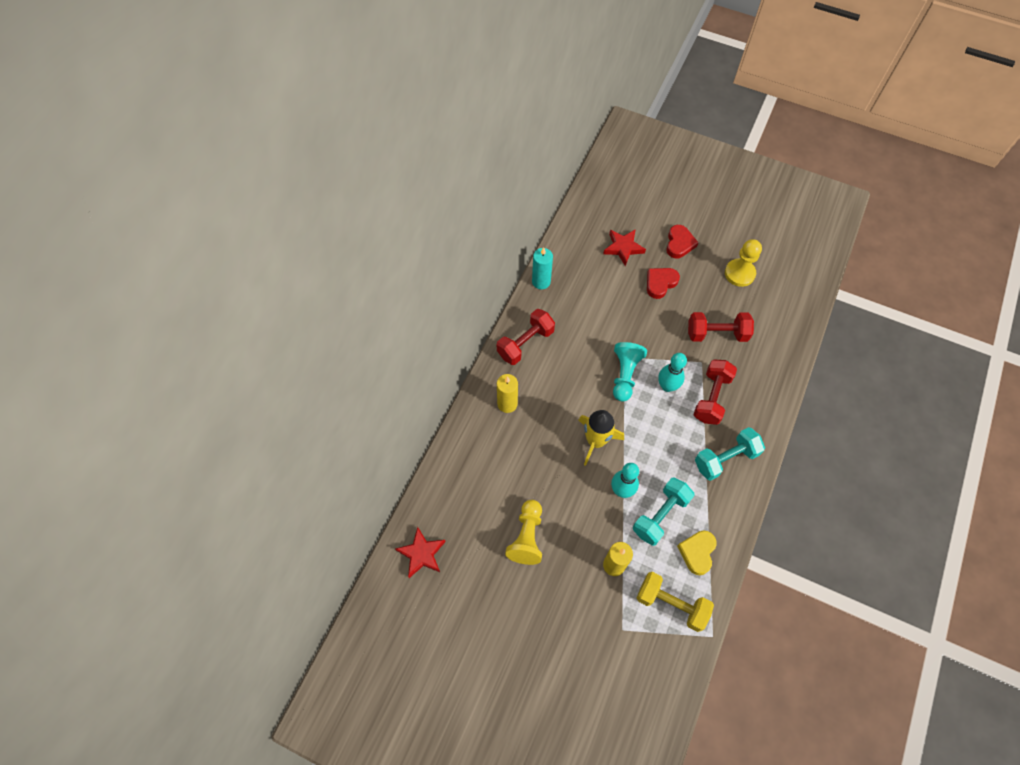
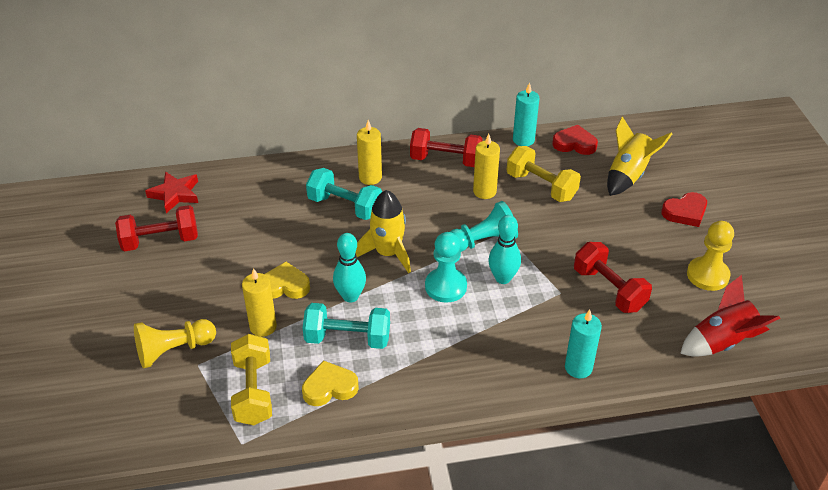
camera: 55 degrees right, 20 degrees down
yellow pawn [505,500,542,565] -> yellow pawn moved to [134,319,216,368]
red star [603,229,646,266] -> yellow rocket [607,116,672,196]
red heart [647,268,680,299] -> red heart moved to [552,125,598,155]
red dumbbell [693,360,737,425] -> red dumbbell moved to [115,205,198,251]
turquoise dumbbell [695,427,765,481] -> turquoise dumbbell moved to [306,168,382,220]
none -> yellow heart [264,262,310,299]
none -> turquoise pawn [425,232,467,303]
none -> yellow candle [473,134,500,199]
none -> yellow dumbbell [507,146,581,202]
none -> turquoise candle [565,310,602,378]
none -> red rocket [680,275,780,357]

